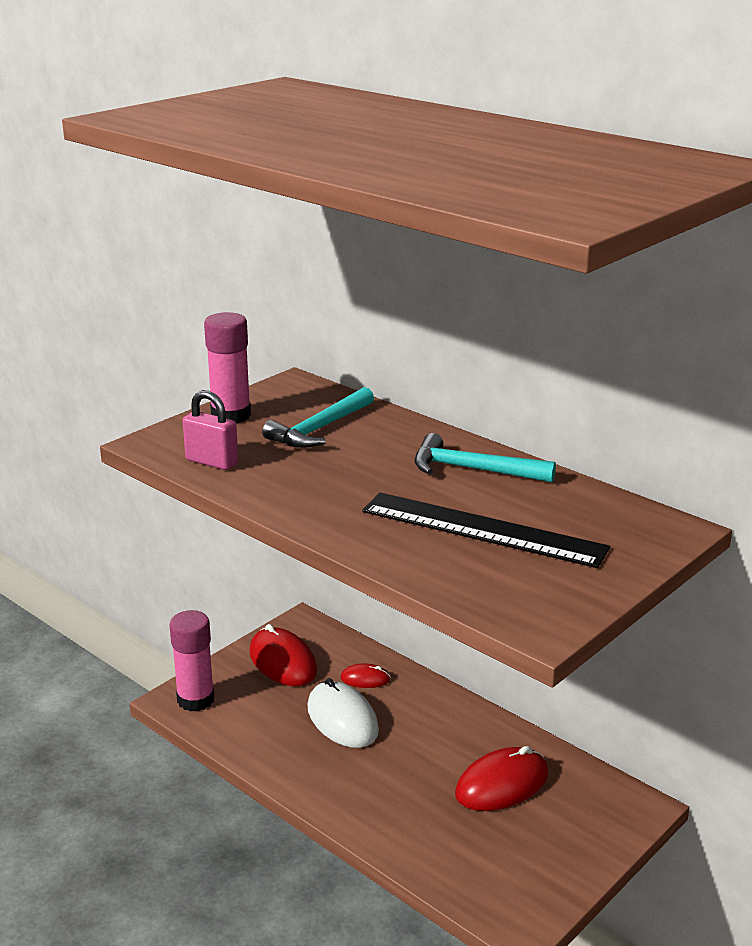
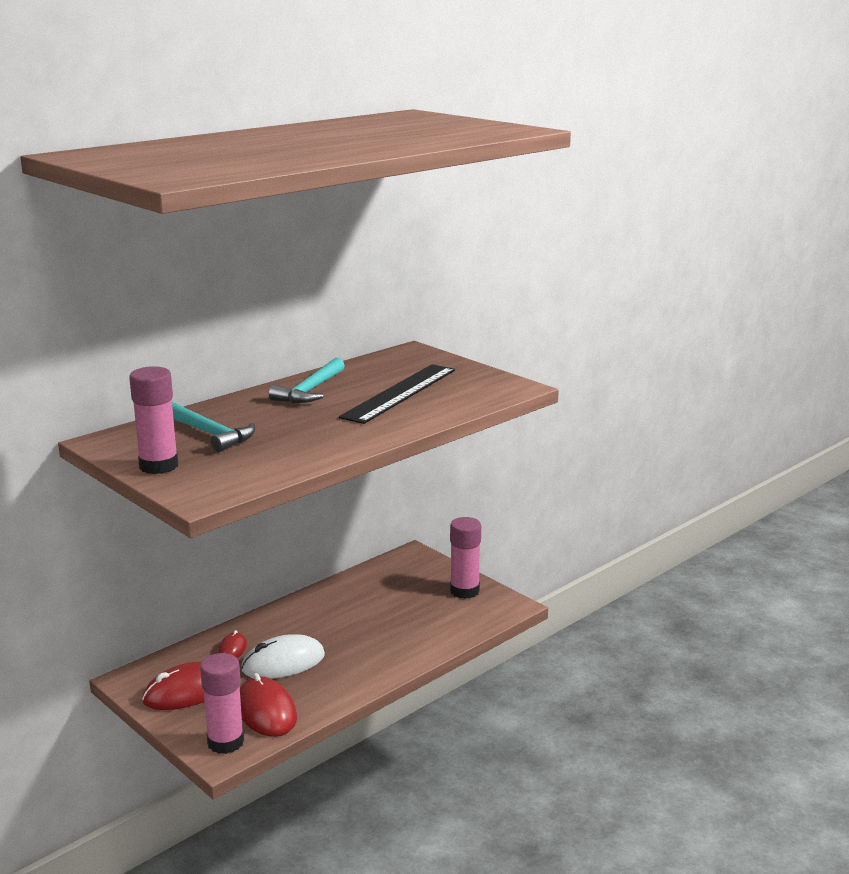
camera: 85 degrees left, 5 degrees down
pink padlock [183,390,238,470] -> none
red mouse [455,746,548,811] -> red mouse moved to [240,673,297,737]
none -> pink glue stick [450,517,481,599]

